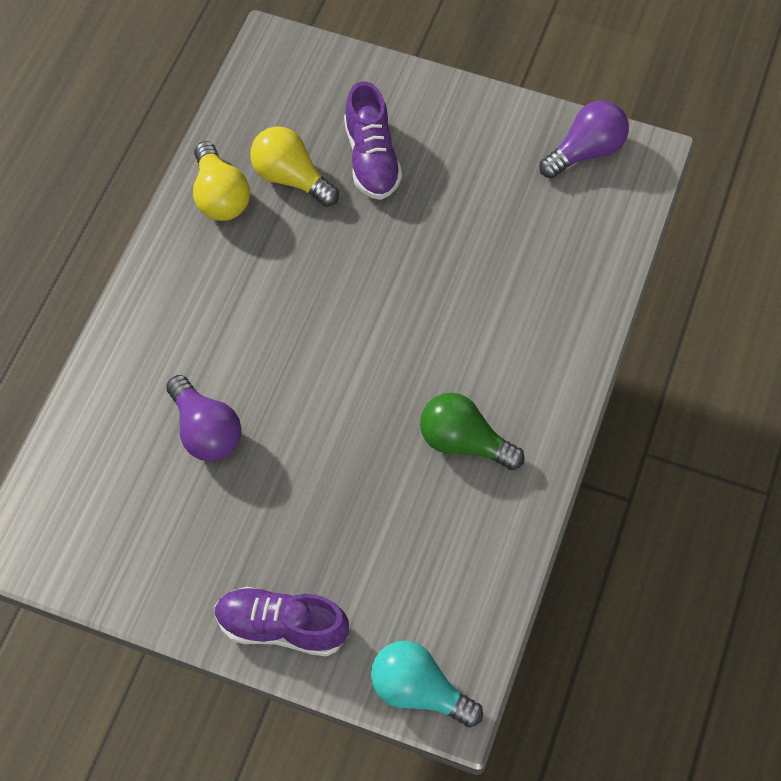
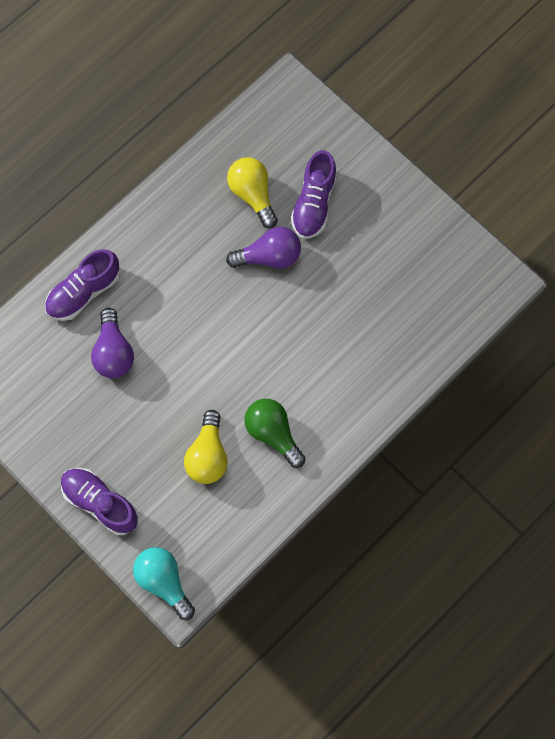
camera: 25 degrees right, 10 degrees up
yellow light bulb [193,141,250,221] -> yellow light bulb moved to [184,410,228,484]
purple light bulb [540,101,629,178] -> purple light bulb moved to [226,227,301,268]
none -> purple shoe [45,249,120,321]

